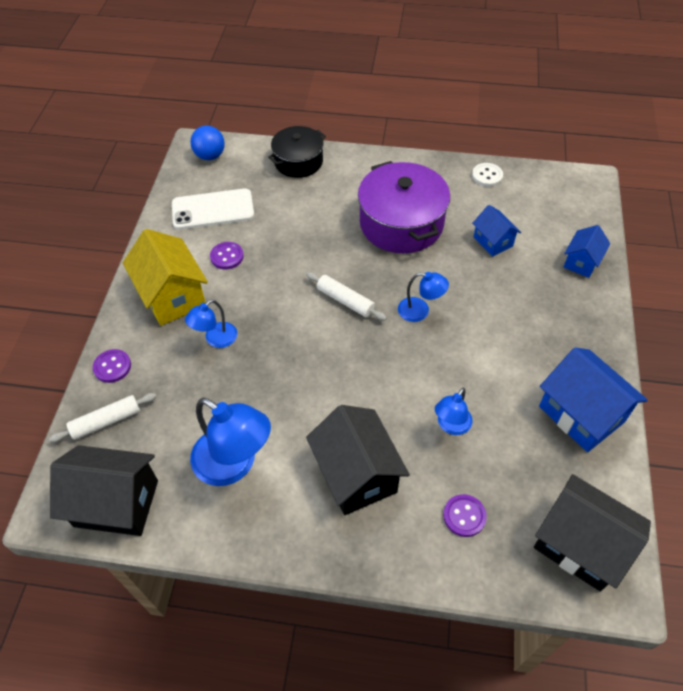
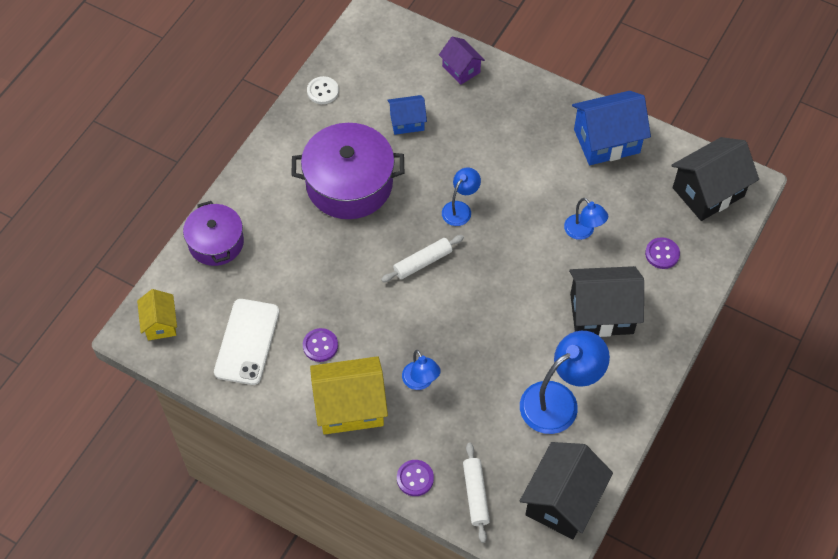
camera: 70 degrees left, 5 degrees up
blue ball [190,125,225,160] -> yellow house [137,289,177,340]
black pot [268,126,326,178] -> purple pot [183,201,244,266]
blue house [564,225,610,278] -> purple house [439,37,485,85]

